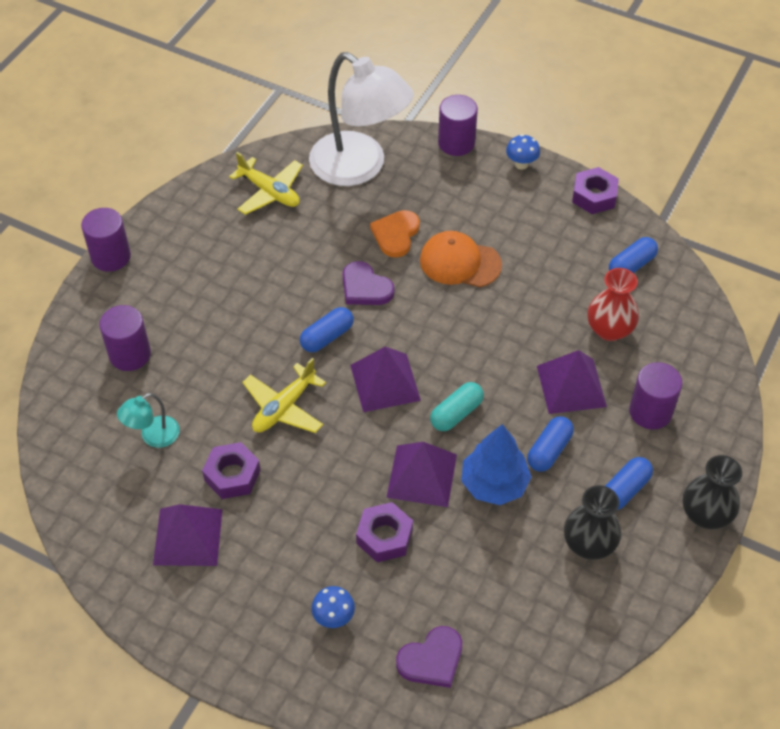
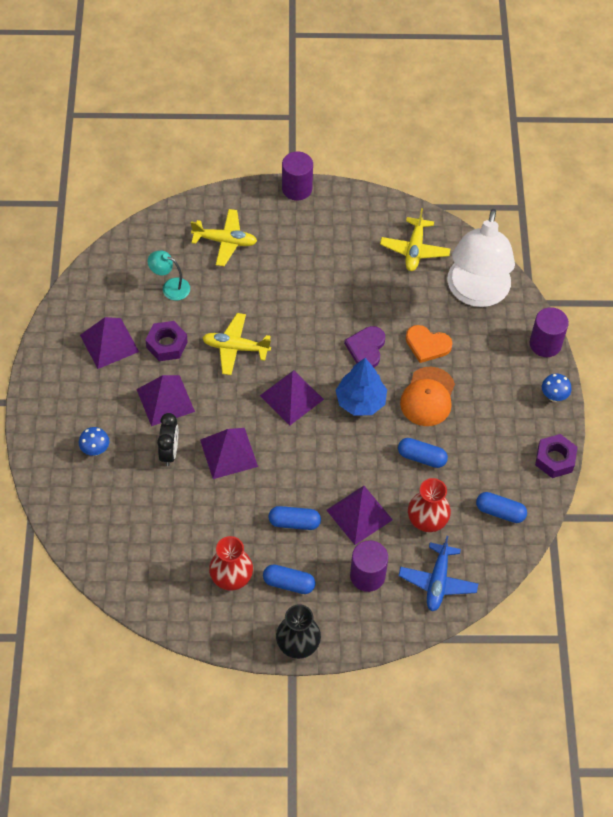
camera: 60 degrees right, 5 degrees up
purple cylinder [99,305,151,371] -> yellow plane [191,209,257,266]
blue capsule [300,307,354,352] -> blue capsule moved to [398,438,448,468]
purple nut [356,502,413,562] -> black clock [157,413,178,466]
orange heart [370,210,420,258] -> orange heart turned 150 degrees counterclockwise [406,325,452,363]
purple heart [396,626,462,688] -> none
orange cap [420,231,502,287] -> orange cap turned 150 degrees counterclockwise [400,367,455,426]
turquoise capsule [430,382,484,431] -> none
blue tree [461,424,532,505] -> blue tree moved to [335,358,387,416]
black vase [564,485,622,560] -> red vase [209,536,253,591]
none -> purple pyramid [136,375,195,426]
none -> blue plane [399,536,478,611]

